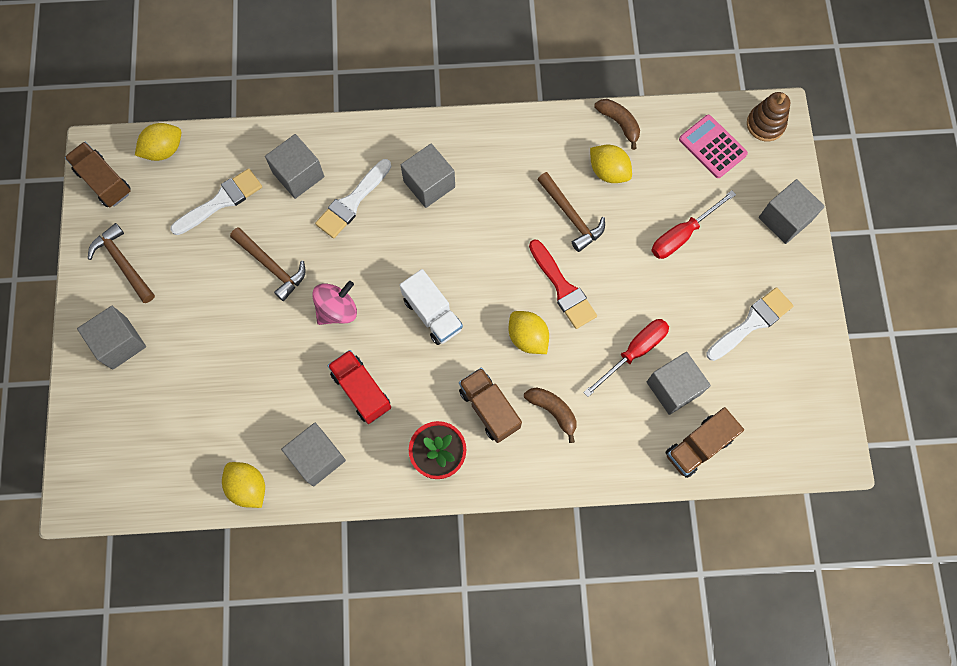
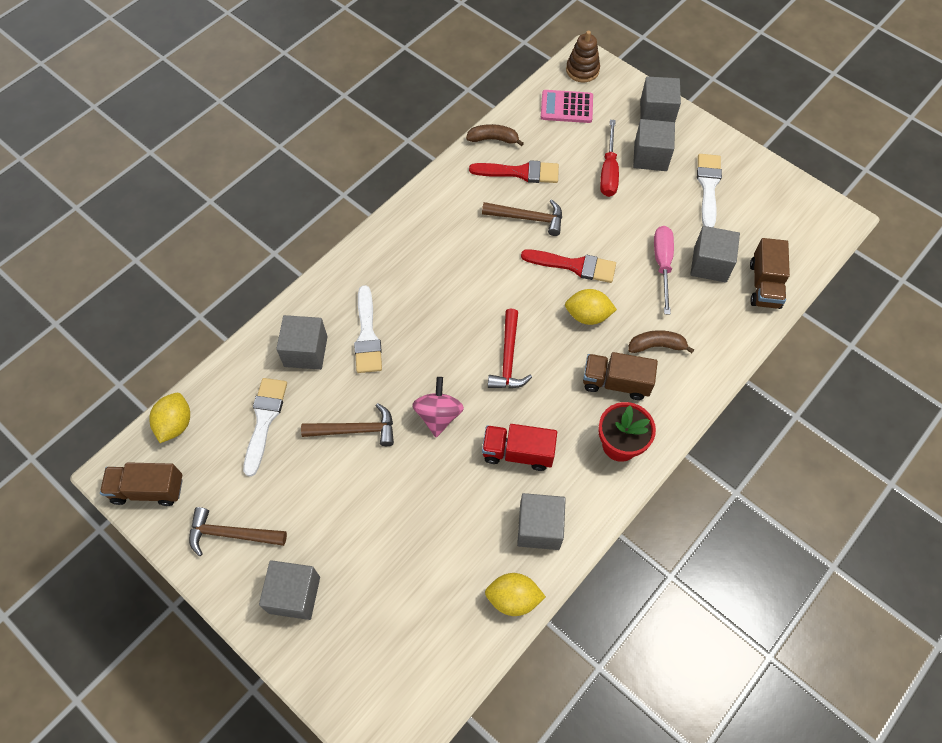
camera: 45 degrees left, 10 degrees down
white truck [400,269,463,345] -> red hammer [488,309,532,389]
grey cube [401,143,455,208] -> grey cube moved to [633,119,675,171]
red screwdriver [583,319,669,397] -> pink screwdriver [654,226,674,315]
yellow lemon [590,145,632,183] -> red brush [469,160,559,183]

